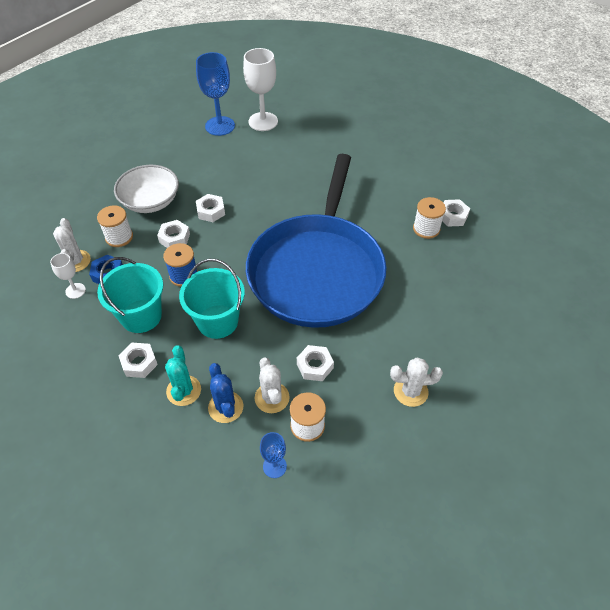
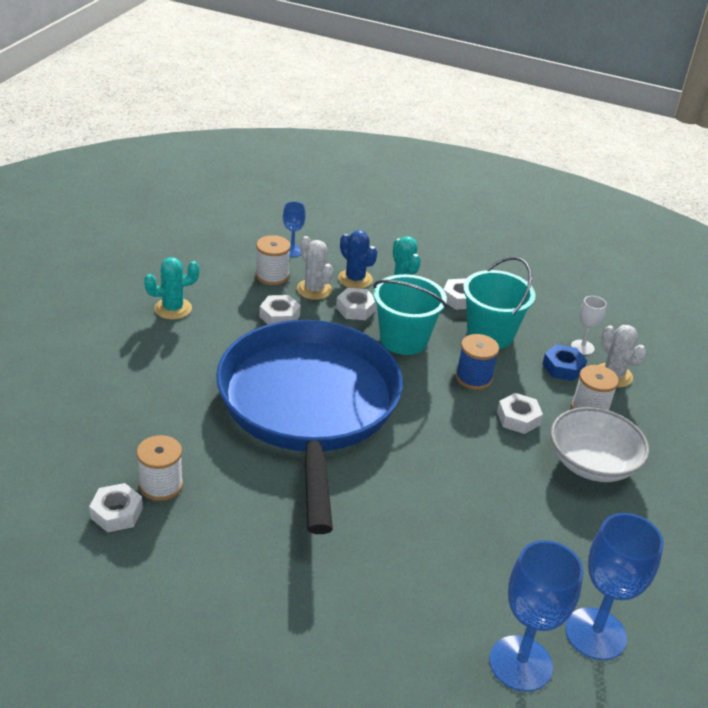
camera: 160 degrees right, 15 degrees down
white nut [196,194,225,222] -> white nut moved to [336,288,377,320]
white goblet [243,48,278,131] -> blue goblet [489,540,584,692]
white cactus [390,357,443,407] -> turquoise cactus [144,257,199,320]

